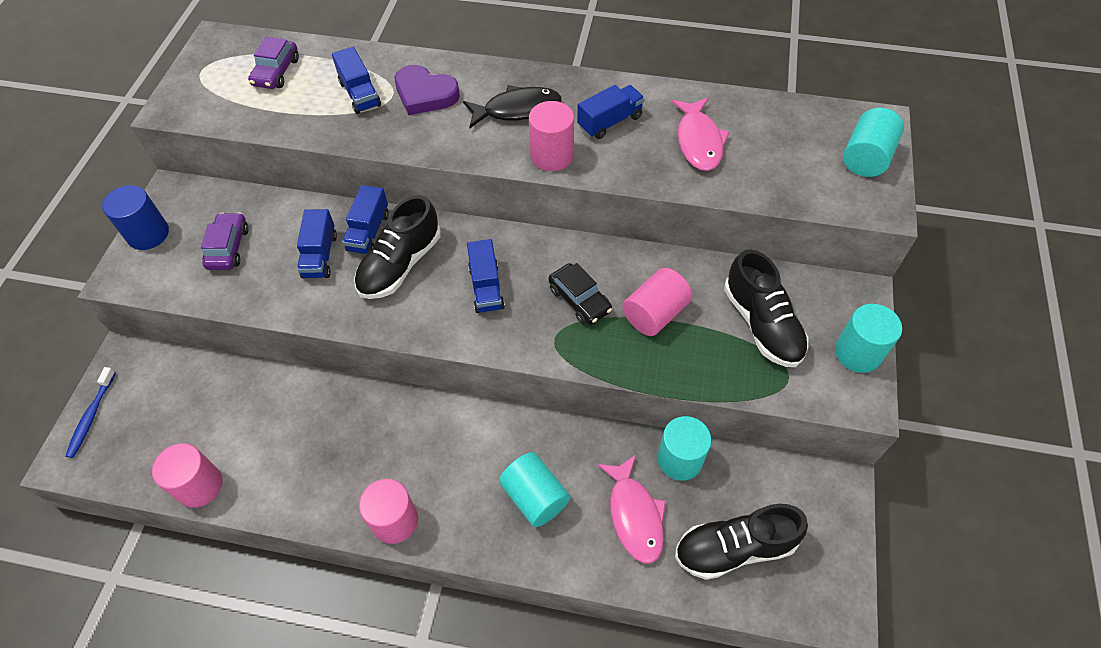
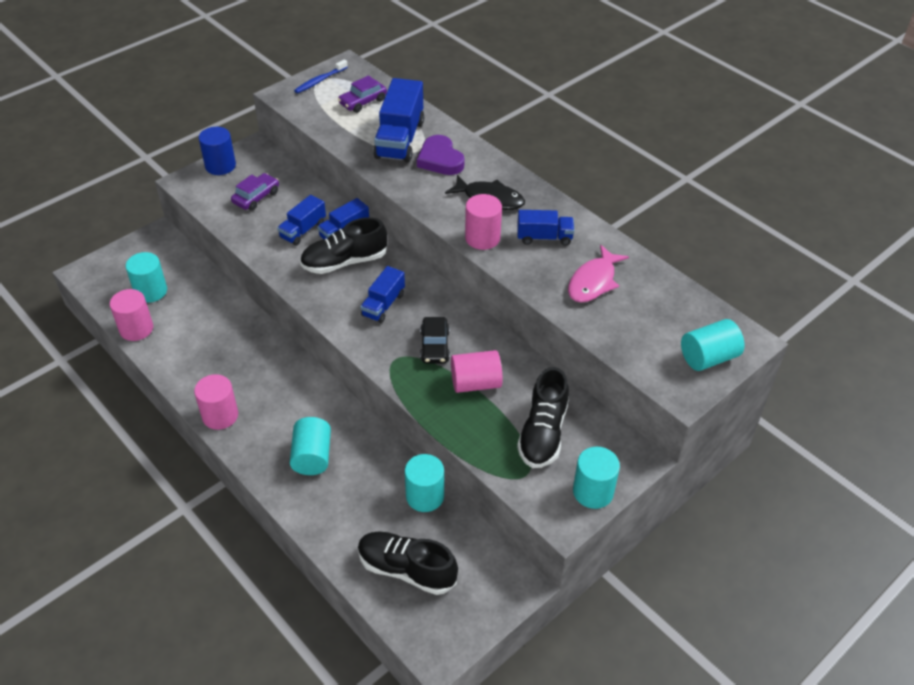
camera: 35 degrees right, 10 degrees down
blue toothbrush [65,367,116,458] -> blue toothbrush moved to [294,60,348,93]
blue truck [332,47,381,114] -> blue truck [373,78,424,162], size x1.71
pink fish [597,455,666,564] -> none
none -> turquoise cylinder [126,252,167,303]

